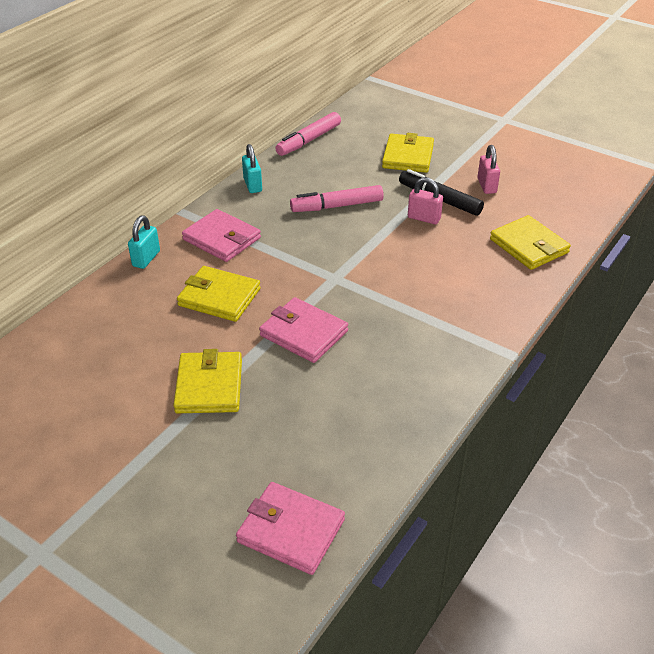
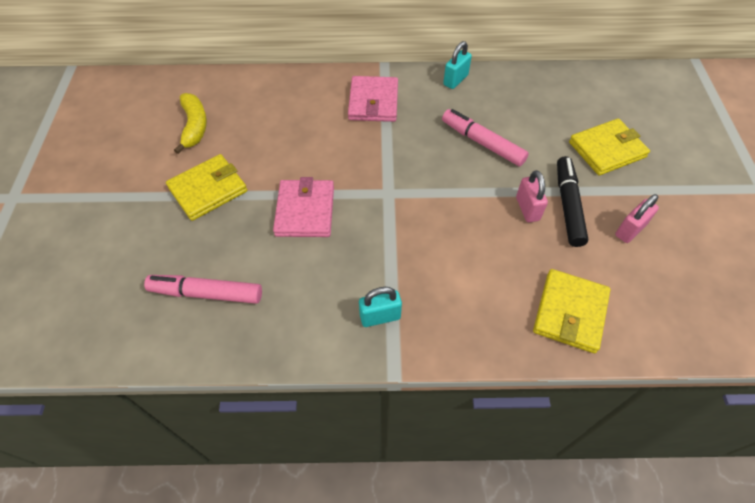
camera: 55 degrees right, 15 degrees up
turquoise padlock [128,215,160,269] -> turquoise padlock moved to [359,287,402,327]
yellow wallet [177,266,261,322] -> none
pink wallet [236,482,345,575] -> none
pink marker [275,112,341,156] -> pink marker moved to [144,275,262,304]
none -> yellow banana [174,93,207,154]

